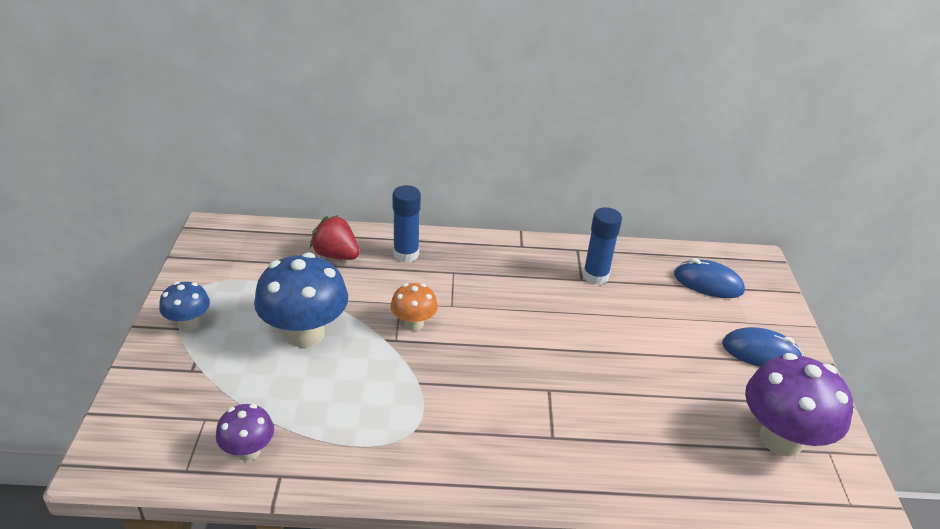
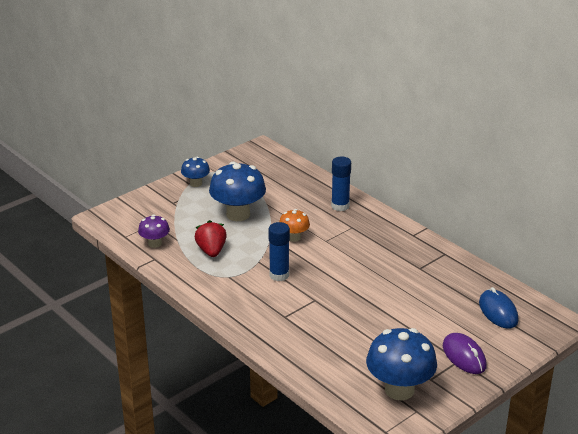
camera: 50 degrees right, 5 degrees down
red strawberry [310,215,360,260] -> red strawberry moved to [194,220,227,257]
blue glue stick [583,207,622,285] -> blue glue stick moved to [268,222,290,281]
blue mouse [722,327,803,367] -> purple mouse [443,333,487,374]
purple mushroom [745,353,853,456] -> blue mushroom [366,328,437,400]

